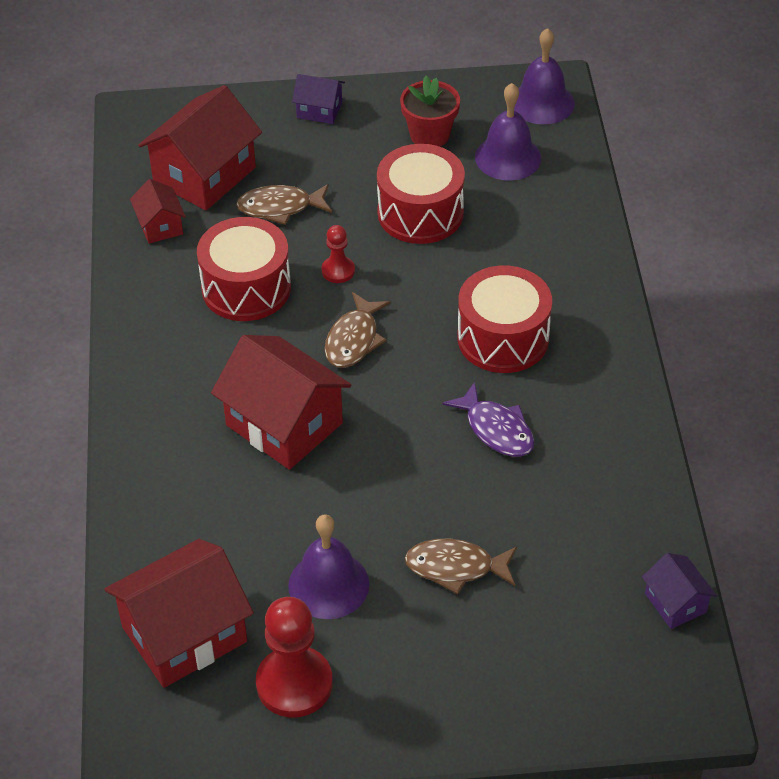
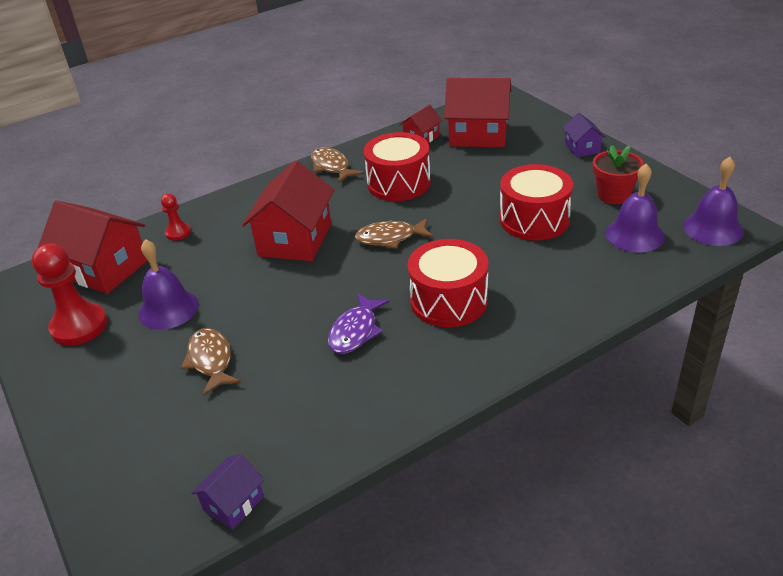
camera: 65 degrees right, 10 degrees down
brown fish [236,184,332,225] -> brown fish moved to [311,148,363,183]
red pawn [322,225,355,283] -> red pawn moved to [161,193,191,241]

